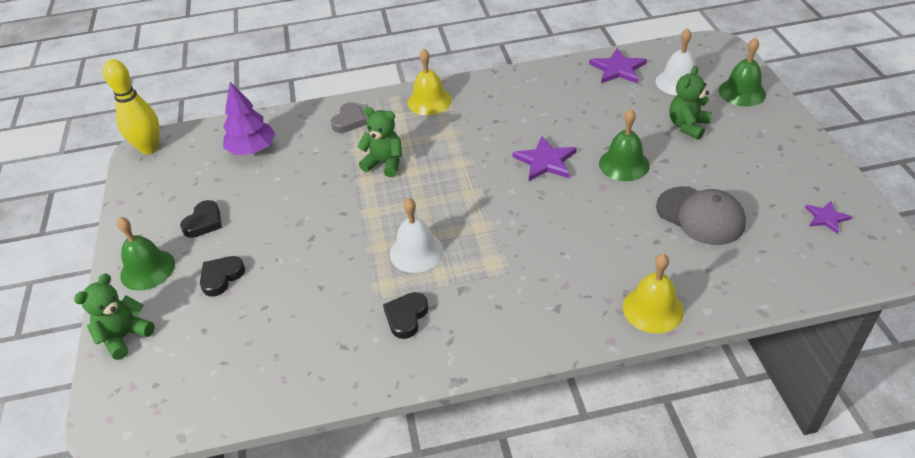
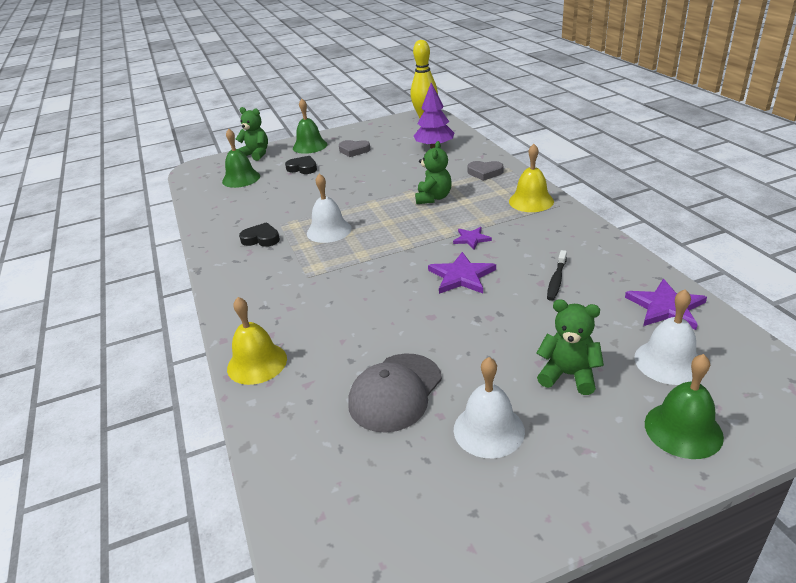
camera: 80 degrees right, 10 degrees down
black heart [180,200,222,238] -> grey heart [339,140,370,157]
green bell [599,109,650,181] -> green bell moved to [222,128,260,188]
purple star [805,201,852,234] -> purple star moved to [453,227,492,249]
none -> white bell [454,357,525,458]
none -> black toothbrush [547,250,567,301]

